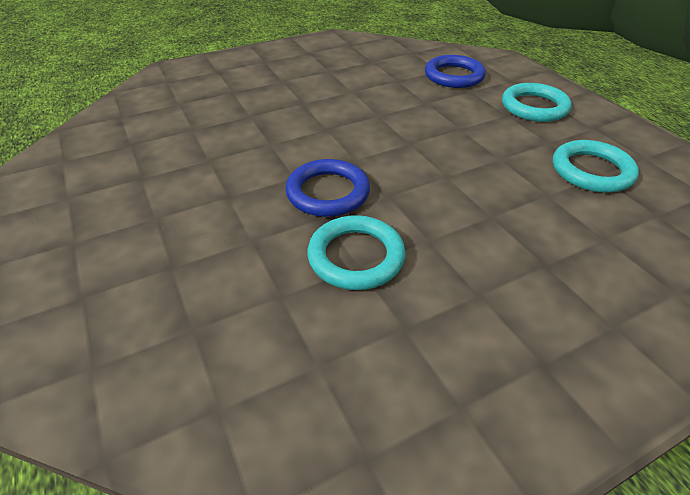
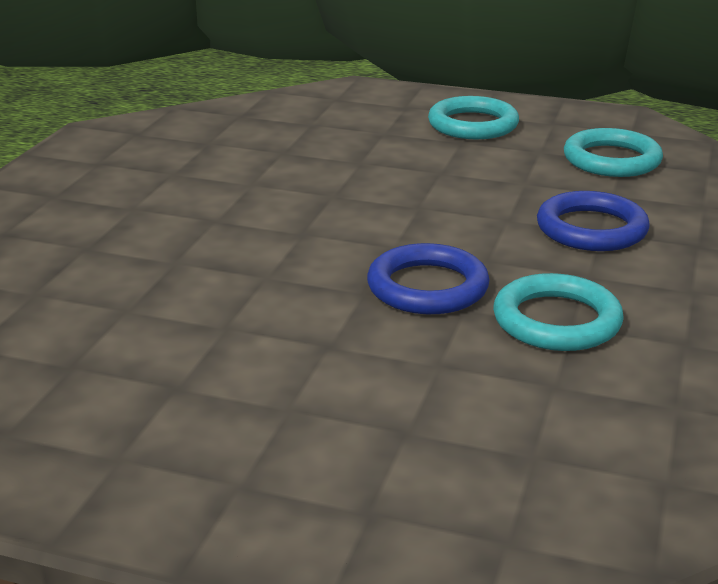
camera: 45 degrees left, 15 degrees down
blue ring [425,55,486,88] -> blue ring moved to [537,191,650,251]

